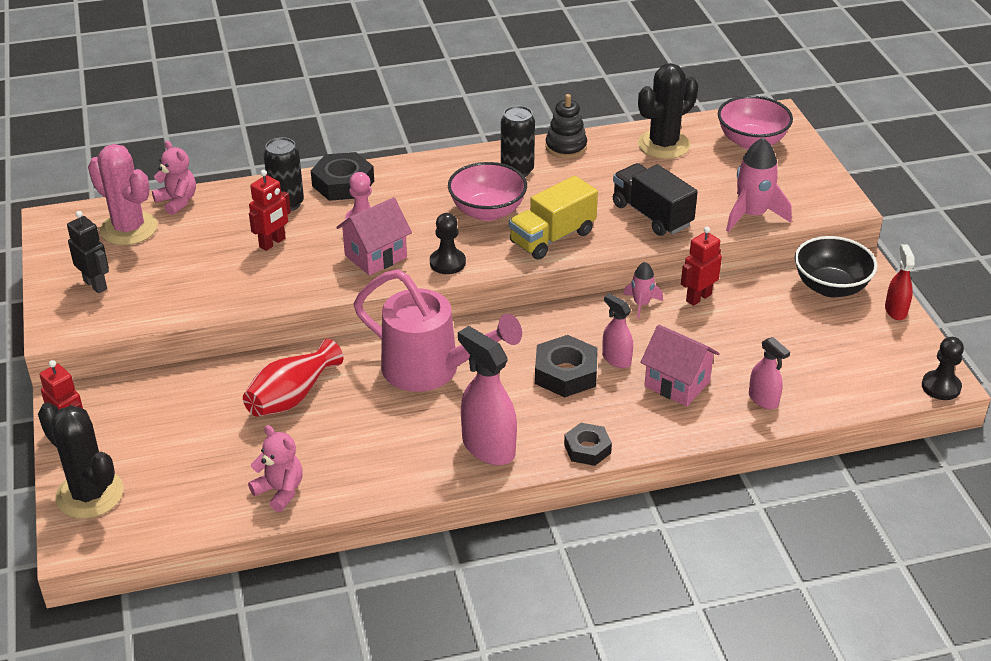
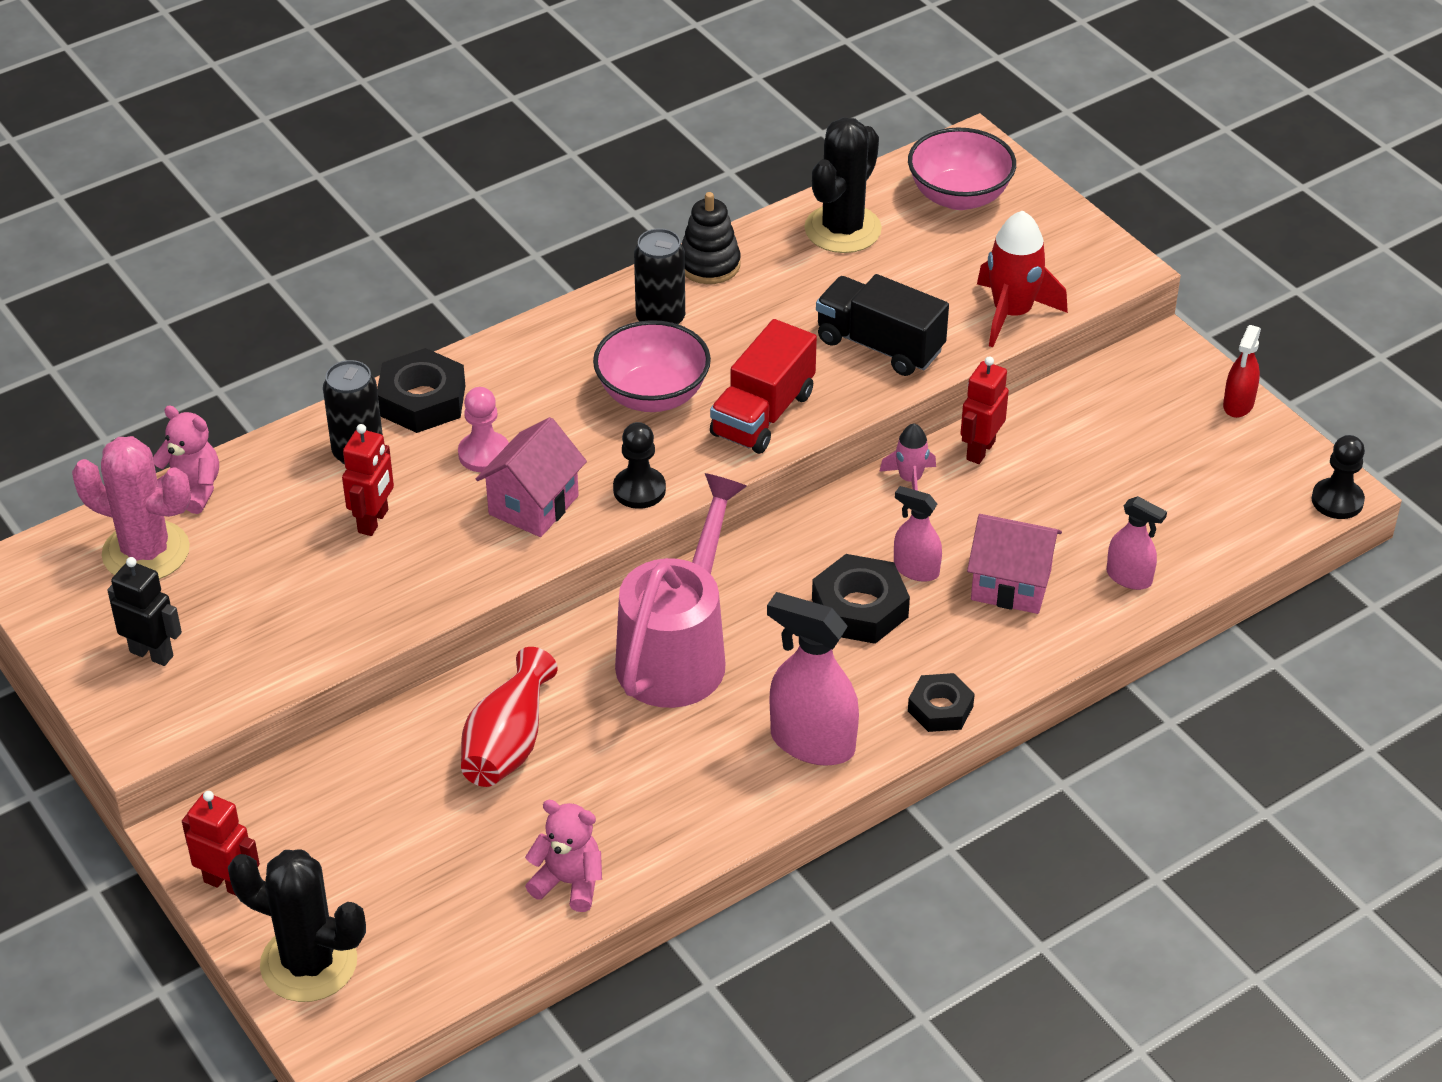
camera: 20 degrees left, 5 degrees up
pink watering can [354,269,522,392] -> pink watering can turned 75 degrees counterclockwise [615,473,747,708]
yellow truck [509,176,598,260] -> red truck [710,319,817,454]
pink rocket [726,138,791,232] -> red rocket [977,211,1068,347]
black bowl [795,236,877,297] -> none
red spray bottle [885,244,915,320] -> red spray bottle turned 135 degrees counterclockwise [1223,325,1261,418]

